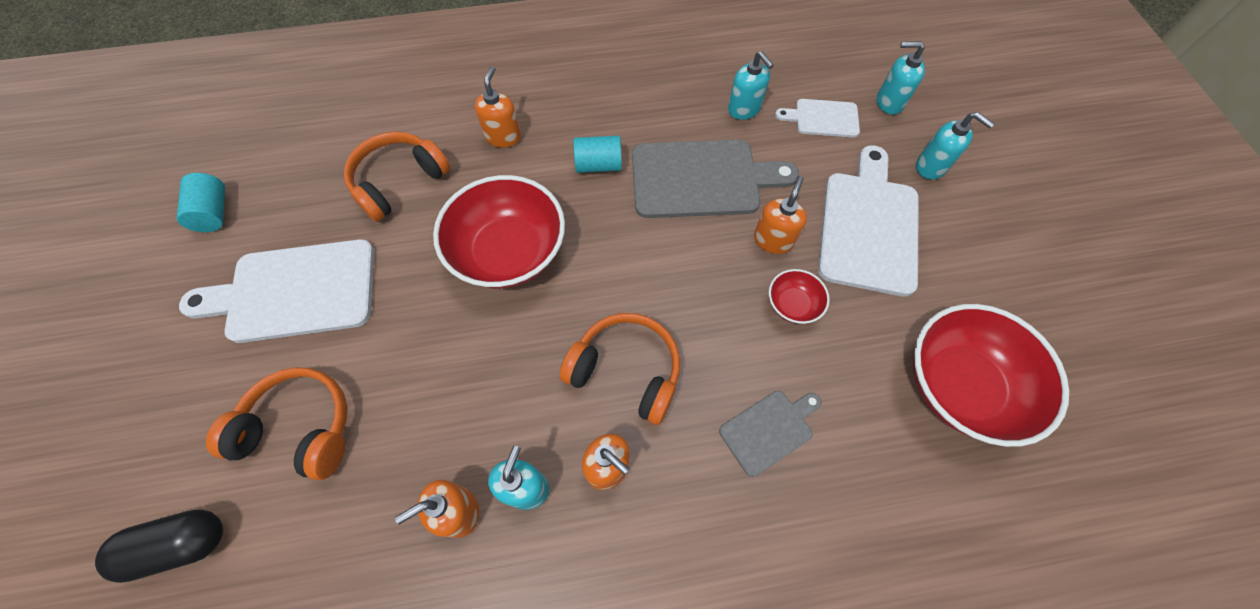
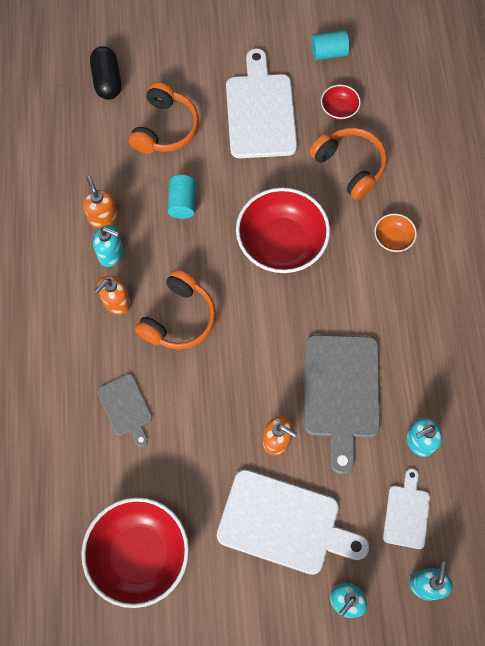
camera: 95 degrees right, 5 degrees up
orange soap dispenser [475,66,521,148] -> orange bowl [374,213,417,252]
turquoise cylinder [573,136,622,173] -> turquoise cylinder moved to [168,175,196,219]
red bowl [769,269,830,324] -> red bowl moved to [321,85,361,120]

